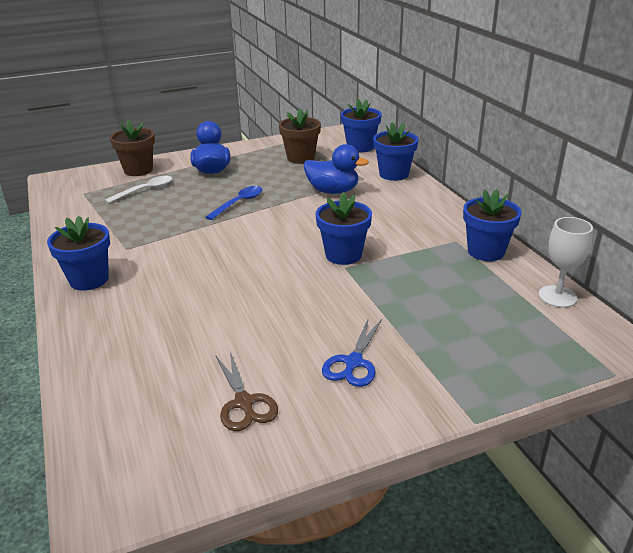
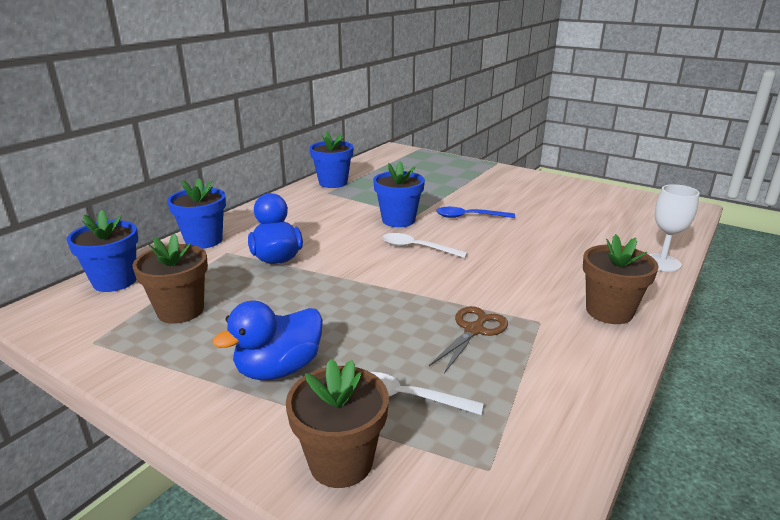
camera: 125 degrees left, 5 degrees down
blue flower pot [47,216,110,291] -> brown flower pot [583,234,659,324]
blue spoon [206,186,262,220] -> blue spoon moved to [436,207,515,218]
brown scissors [216,352,278,431] -> brown scissors moved to [429,306,508,373]
blue scissors [322,317,382,387] -> none
white goblet [539,217,593,308] -> white goblet moved to [648,184,700,272]
none -> white spoon [382,233,468,258]

